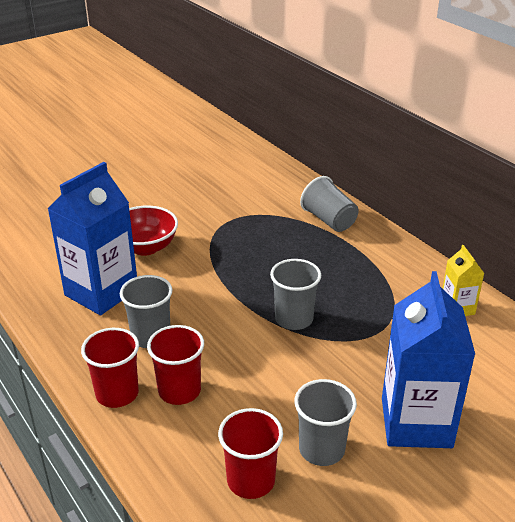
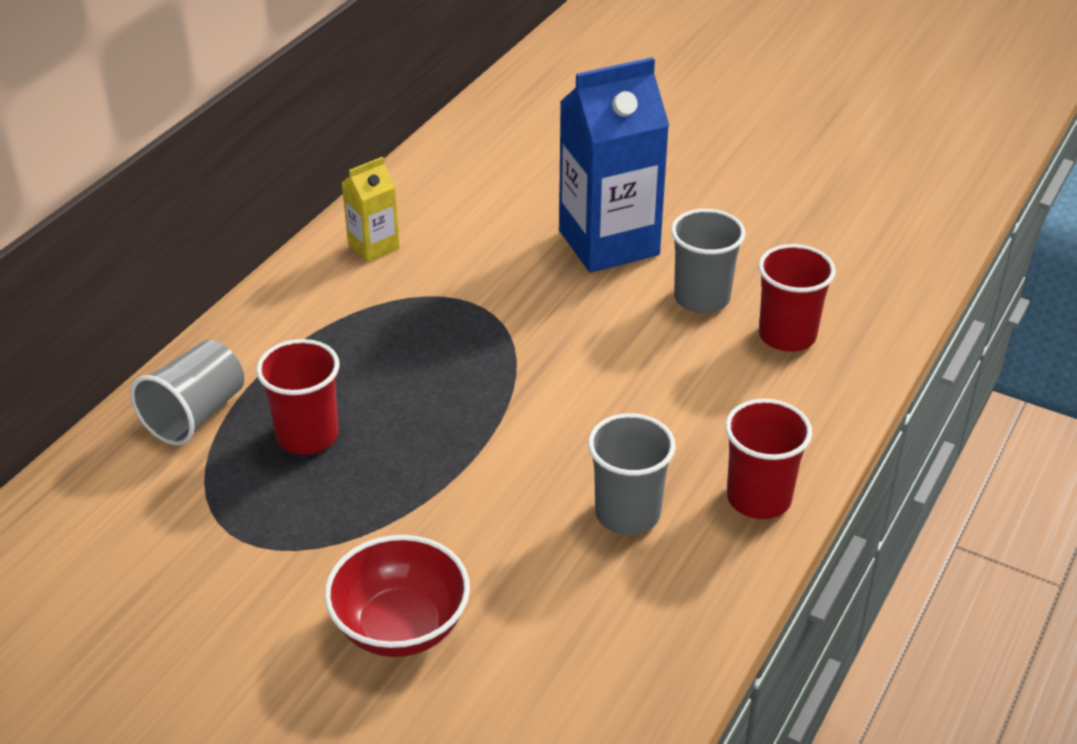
camera: 115 degrees left, 5 degrees up
blue carton [47,162,137,315] -> none
red cup [147,325,204,405] -> red cup moved to [256,339,339,455]
grey cup [270,259,321,330] -> none

